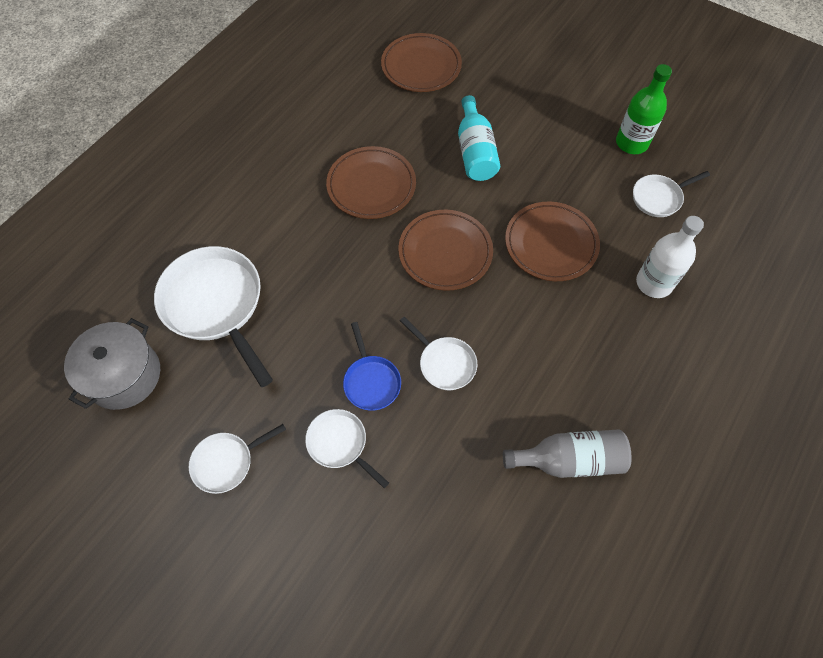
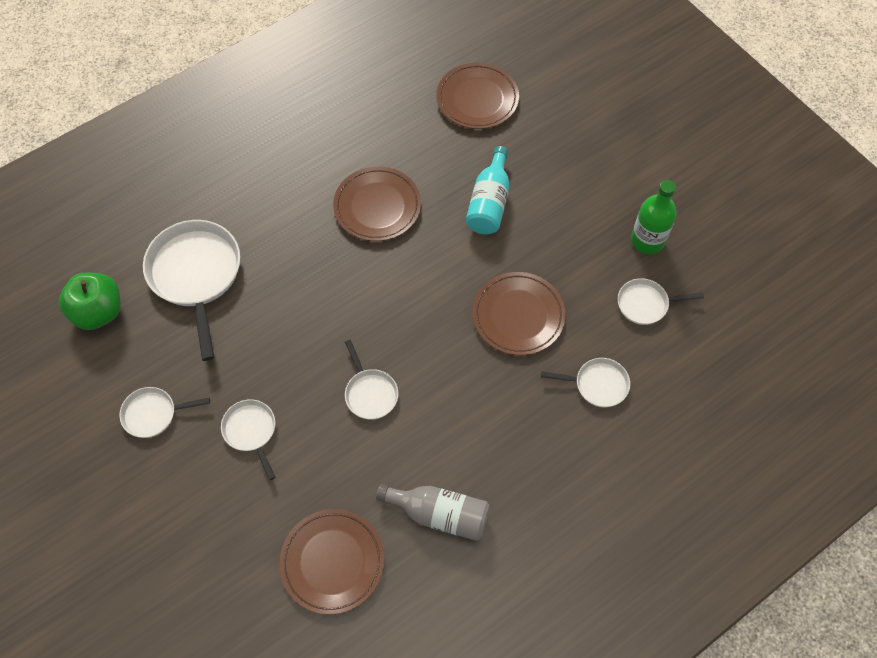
camera: 20 degrees right, 0 degrees up
grey pot [64,318,160,410] -> green apple [59,273,121,330]
blue pan [343,322,401,411] -> none
brown plate [398,210,493,291] -> brown plate moved to [279,509,384,614]
white bottle [636,216,704,298] -> white pan [541,358,630,407]

